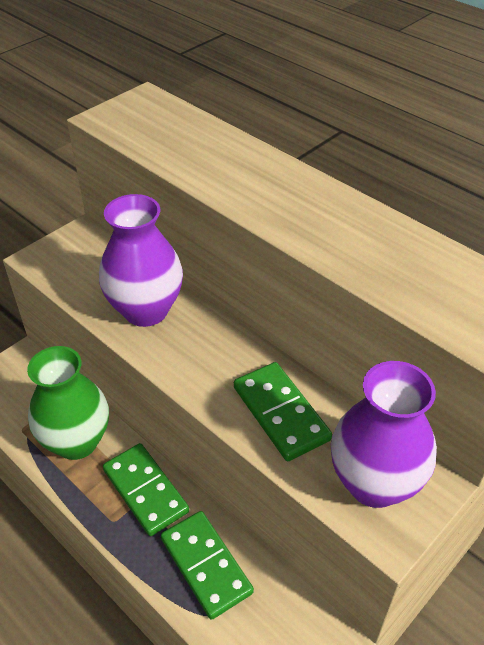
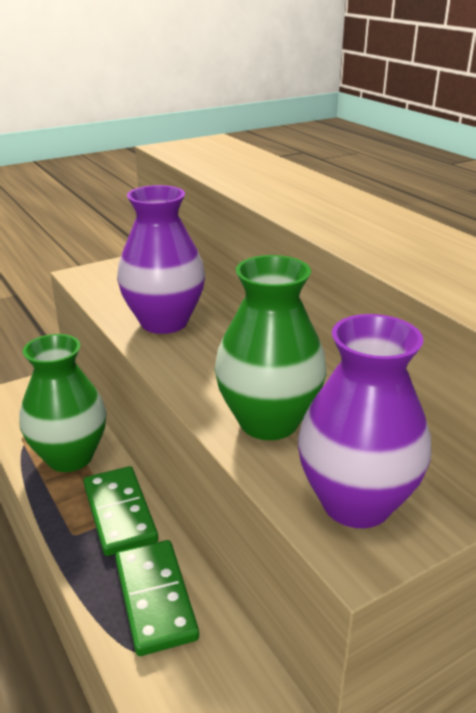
camera: 15 degrees right, 15 degrees down
green domino [234,362,332,461] -> green vase [215,255,326,440]

